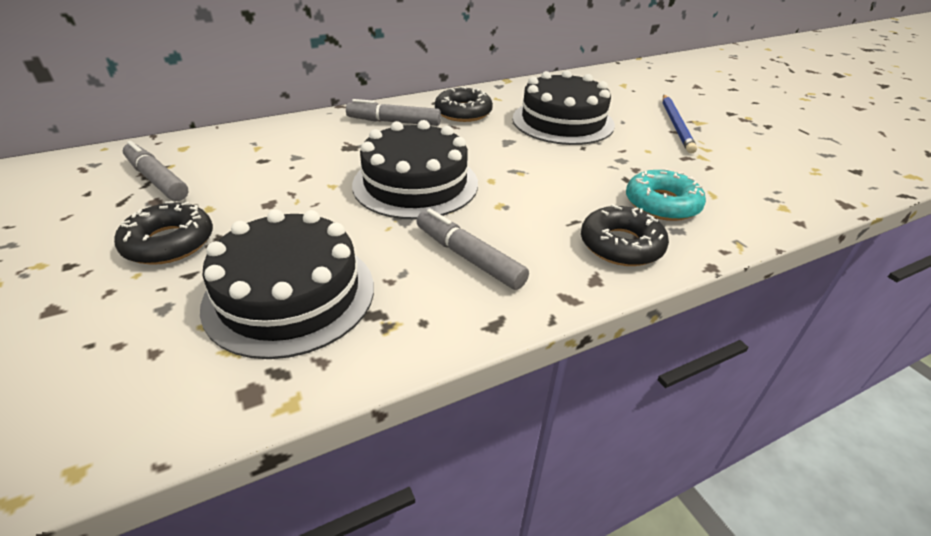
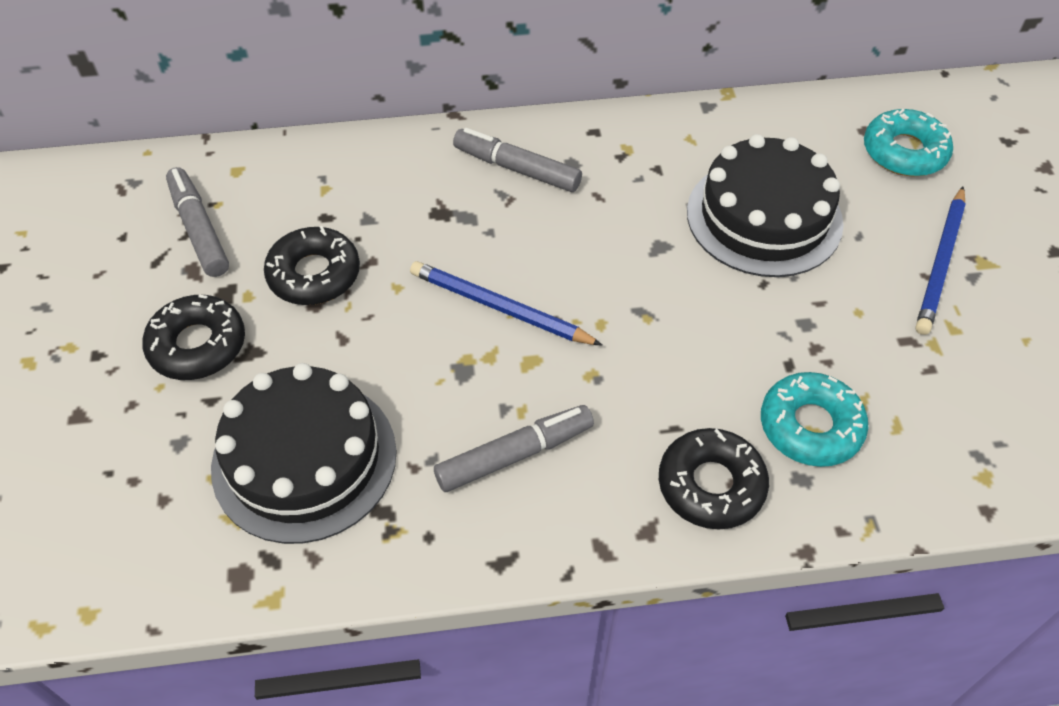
camera: 20 degrees right, 15 degrees up
black cake [352,120,478,220] -> blue pencil [410,261,603,346]
grey marker [416,209,529,290] -> grey marker turned 90 degrees clockwise [434,405,594,492]
black donut [435,86,493,122] -> black donut moved to [264,226,360,305]
none -> turquoise donut [864,109,953,176]

